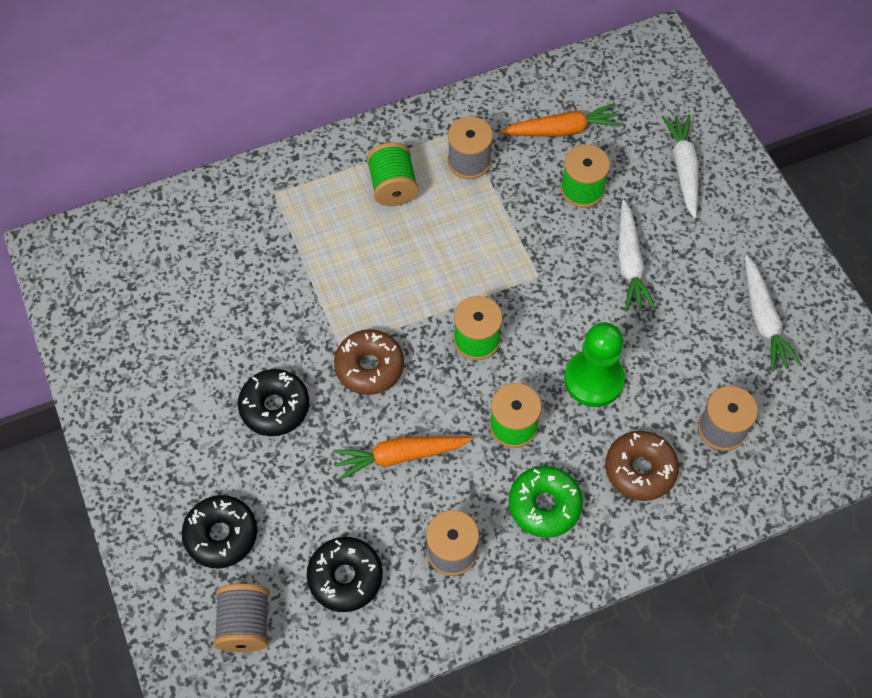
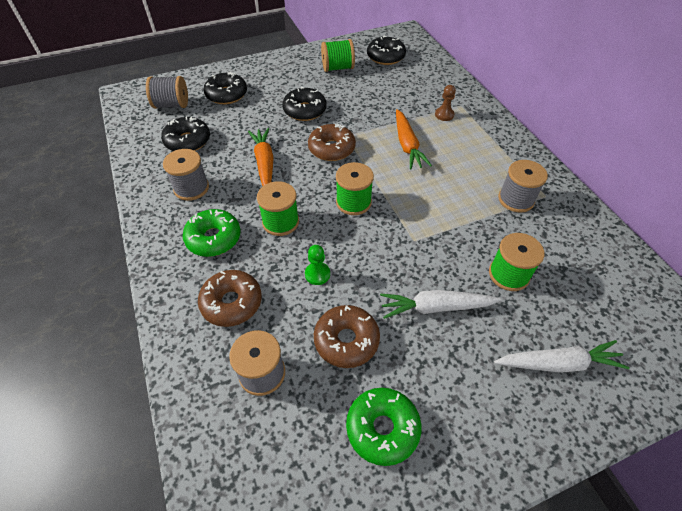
camera: 90 degrees right, 10 degrees down
green spool [367,142,419,206] -> green spool moved to [321,39,355,72]
orange carrot [500,103,622,137] -> orange carrot moved to [396,109,432,169]
green pawn [564,322,625,407] -> green pawn [305,245,330,285], size x0.51
white carrot [745,255,802,372] -> green donut [346,388,421,466]
none -> brown donut [314,305,380,368]
none -> black donut [367,35,406,65]
none -> brown pawn [435,85,456,121]

